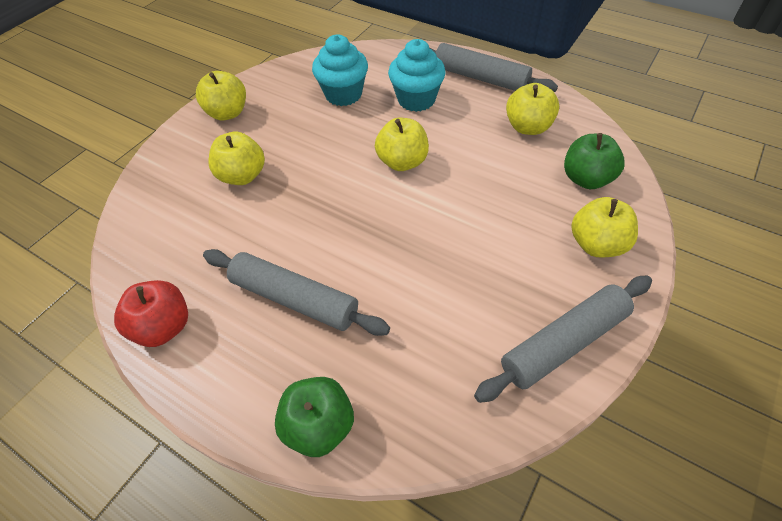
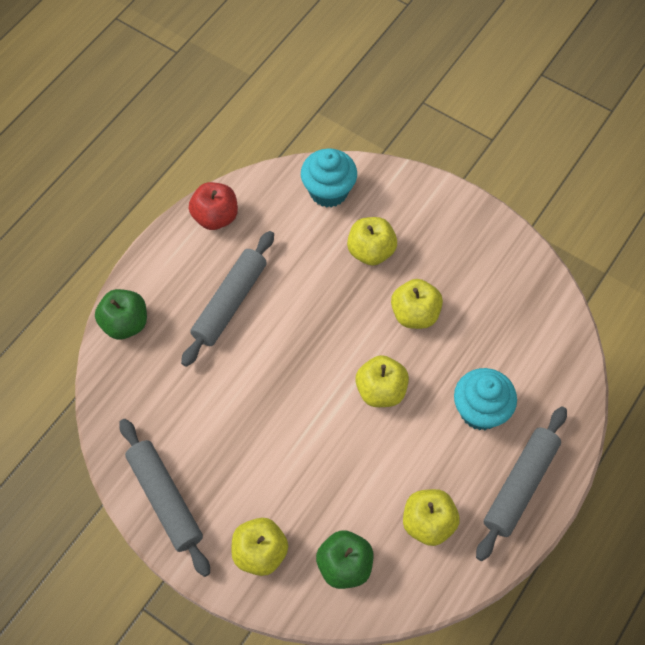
camera: 90 degrees right, 10 degrees up
yellow apple [196,71,246,120] -> yellow apple moved to [391,279,443,329]
turquoise cupcake [312,34,368,106] -> turquoise cupcake moved to [301,148,357,208]

